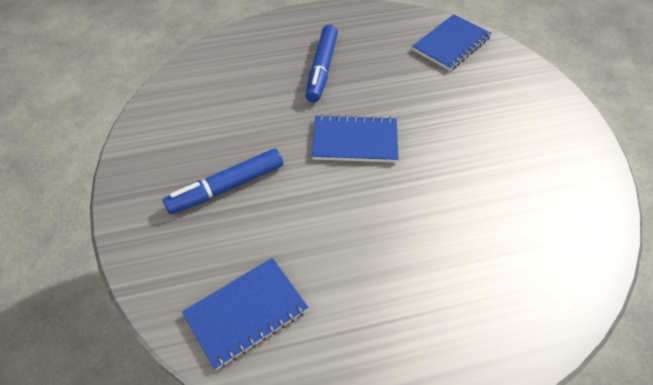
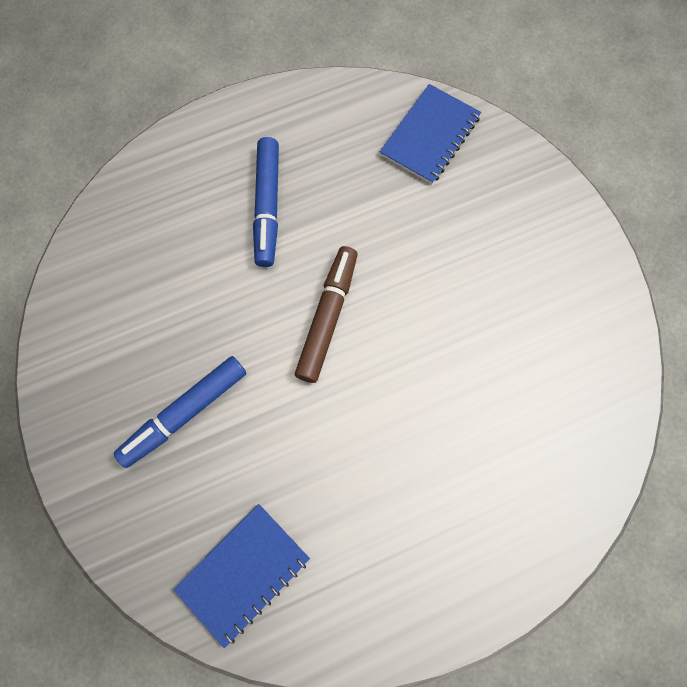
camera: 10 degrees left, 20 degrees up
blue notebook [312,114,399,163] -> brown marker [295,246,358,383]

